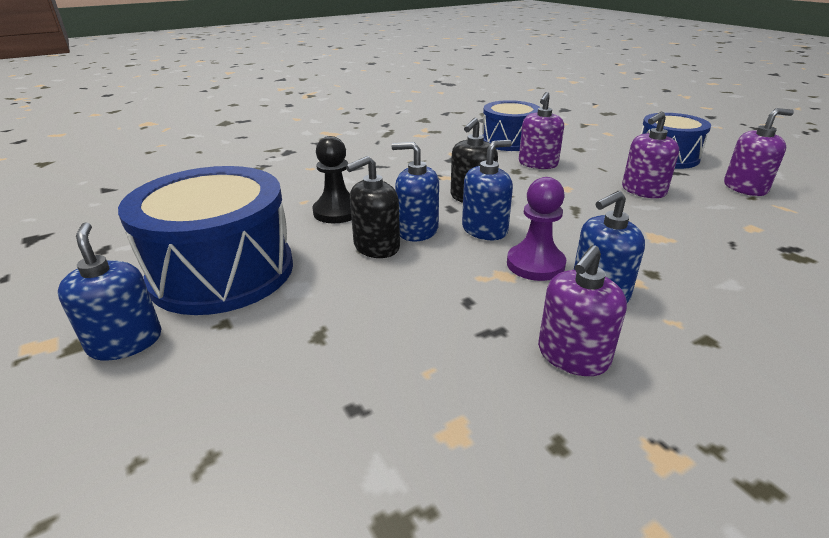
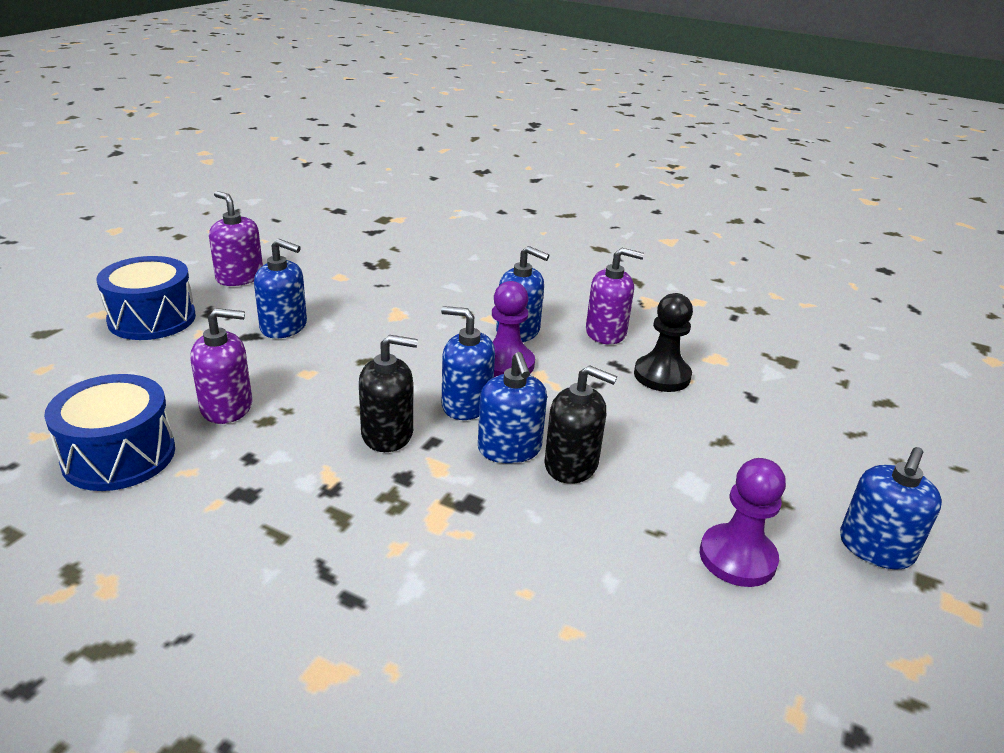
camera: 125 degrees left, 0 degrees up
blue drum [118,166,293,315] -> purple pawn [700,458,786,587]
black pawn [312,136,352,223] -> black pawn moved to [634,293,693,392]
purple soap dispenser [622,111,679,198] -> blue soap dispenser [254,239,307,338]

